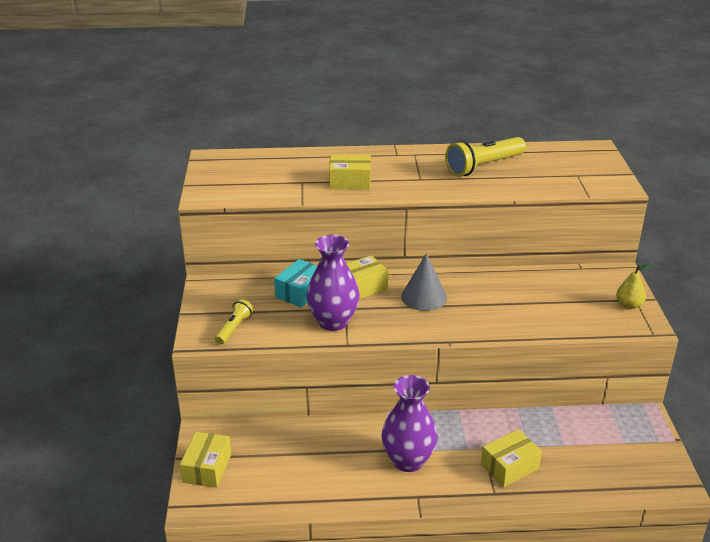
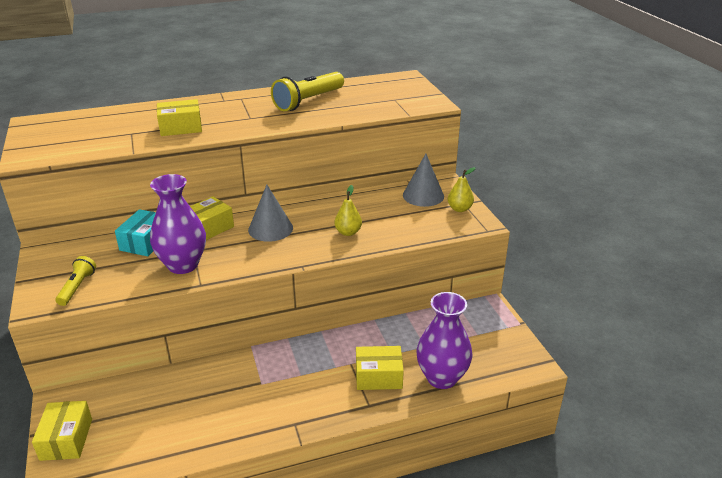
camera: 15 degrees left, 0 degrees up
purple vase [382,375,438,472] -> purple vase moved to [416,292,472,389]
yellow box [481,429,542,487] -> yellow box turned 45 degrees clockwise [356,346,404,390]
none -> yellow pear [334,185,362,236]
none -> grey cone [403,154,444,207]

